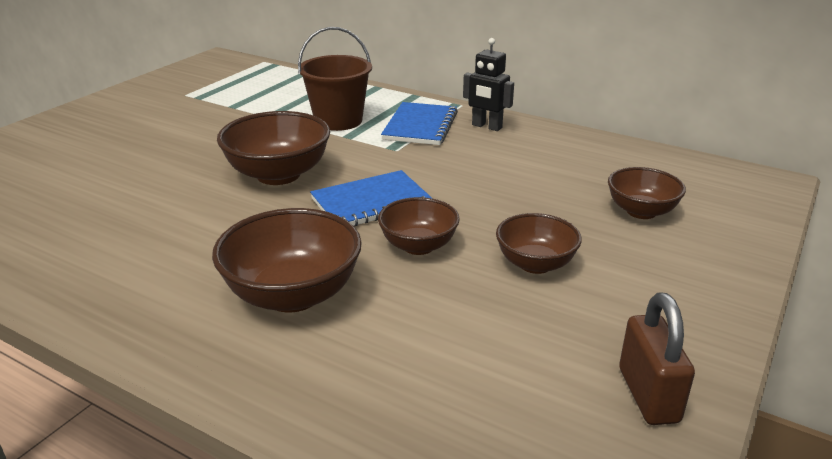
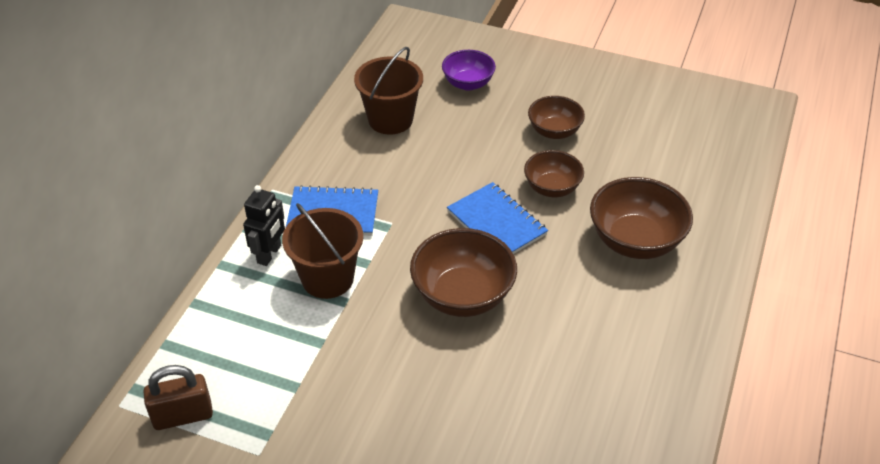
camera: 100 degrees left, 15 degrees up
black robot [463,38,514,131] -> black robot moved to [243,185,285,266]
brown bowl [608,167,686,219] -> purple bowl [442,50,496,91]
brown padlock [619,292,695,425] -> brown padlock moved to [143,365,213,430]
none -> brown bucket [354,47,423,134]

